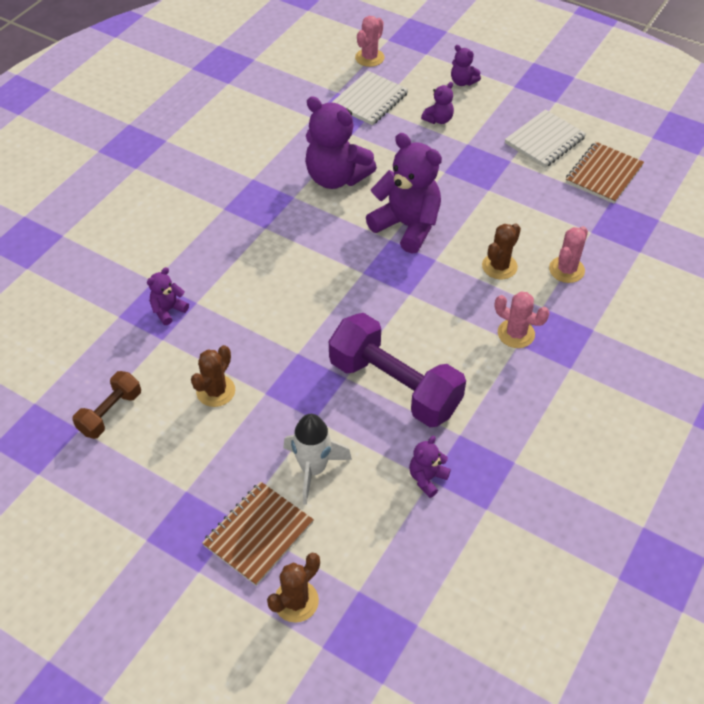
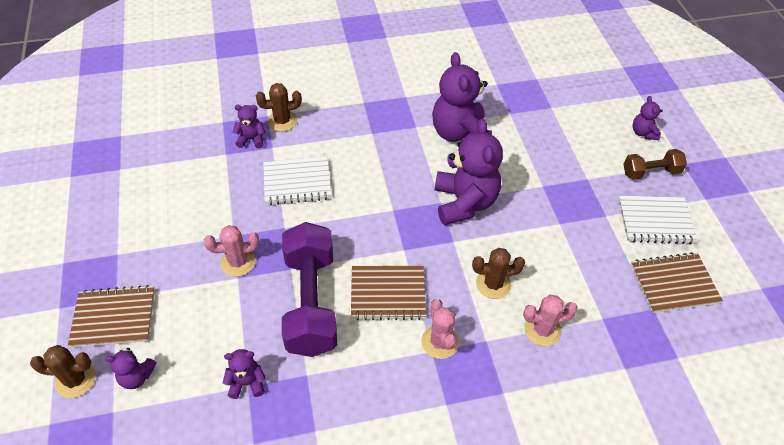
camera: 45 degrees right, 0 degrees up
brown dumbbell [72,371,141,439] -> brown dumbbell moved to [623,149,687,180]
brown cactus [191,345,235,407] -> brown cactus moved to [256,83,302,132]
white rocket [283,414,352,505] -> none
white notebook [331,71,409,125] -> white notebook moved to [263,157,332,205]
pink cactus [355,16,385,67] -> pink cactus moved to [204,225,260,277]
purple teddy bear [421,82,454,124] -> purple teddy bear moved to [105,348,157,389]
none -> brown notebook [351,266,426,321]

